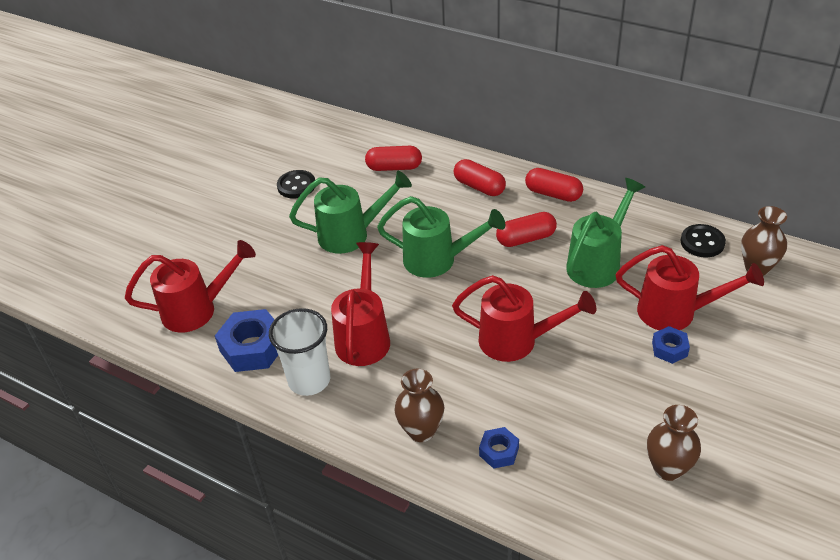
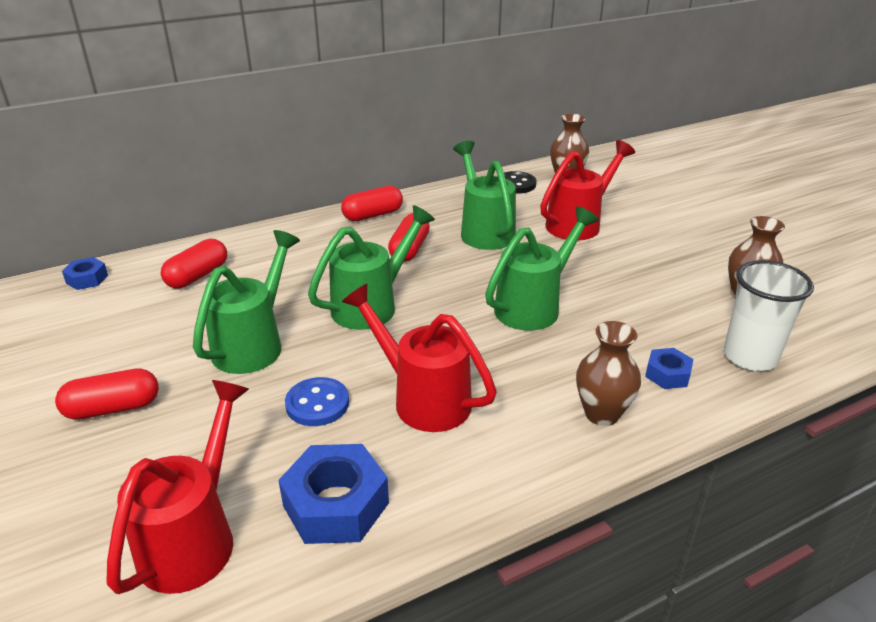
camera: 60 degrees left, 10 degrees down
white cup [269,308,330,396] -> white cup moved to [724,260,814,371]
black button [277,170,315,199] -> none
red watering can [452,275,596,362] -> green watering can [485,206,599,331]
red capsule [454,159,506,196] -> red capsule moved to [55,368,159,420]
blue nut [652,326,690,364] -> blue nut moved to [62,257,108,290]
none -> blue button [285,377,349,426]

